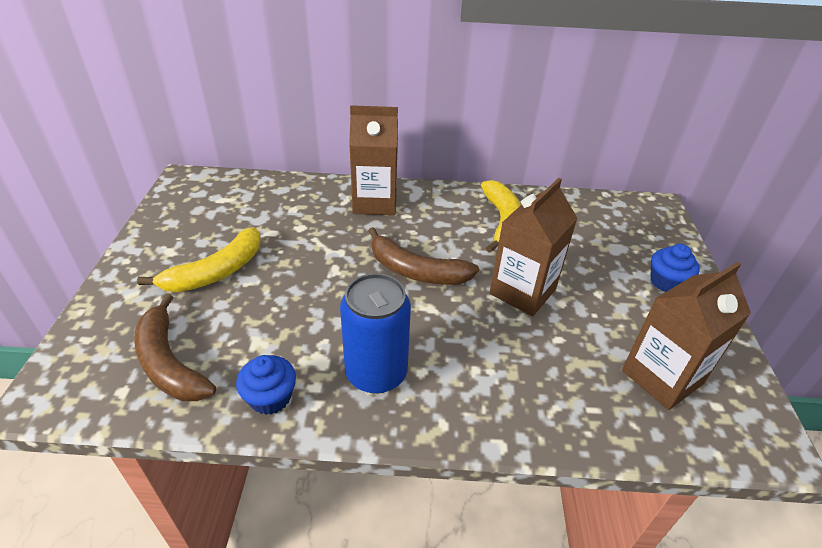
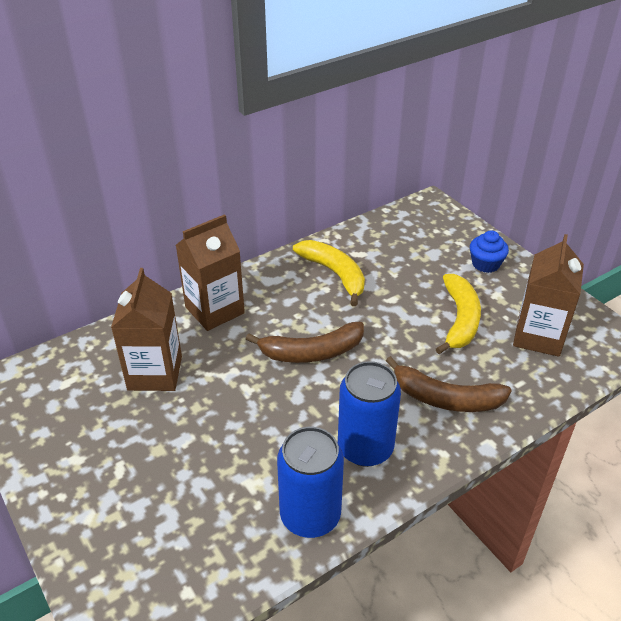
camera: 35 degrees left, 0 degrees up
brown banana [134,294,216,401] -> brown banana moved to [386,356,512,412]
yellow banana [137,227,261,292] -> yellow banana moved to [436,274,481,354]
blue cupcake [236,355,296,415] -> blue can [277,427,344,538]
brown carton [490,178,578,316] -> brown carton moved to [111,268,182,391]

